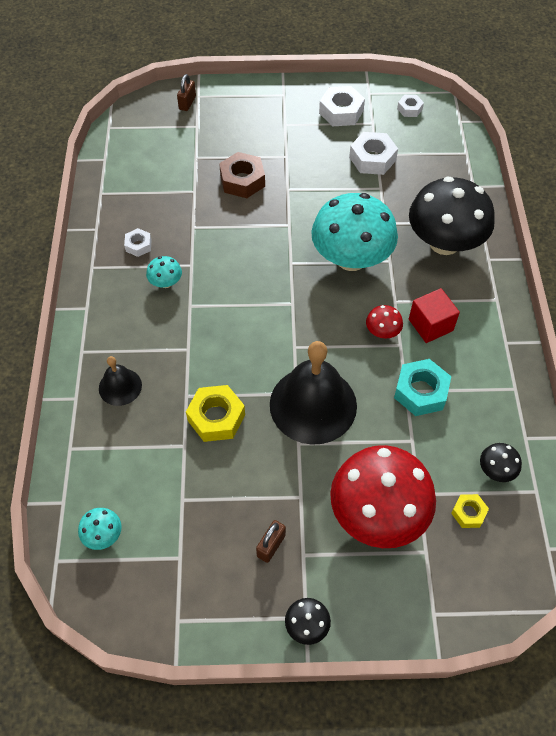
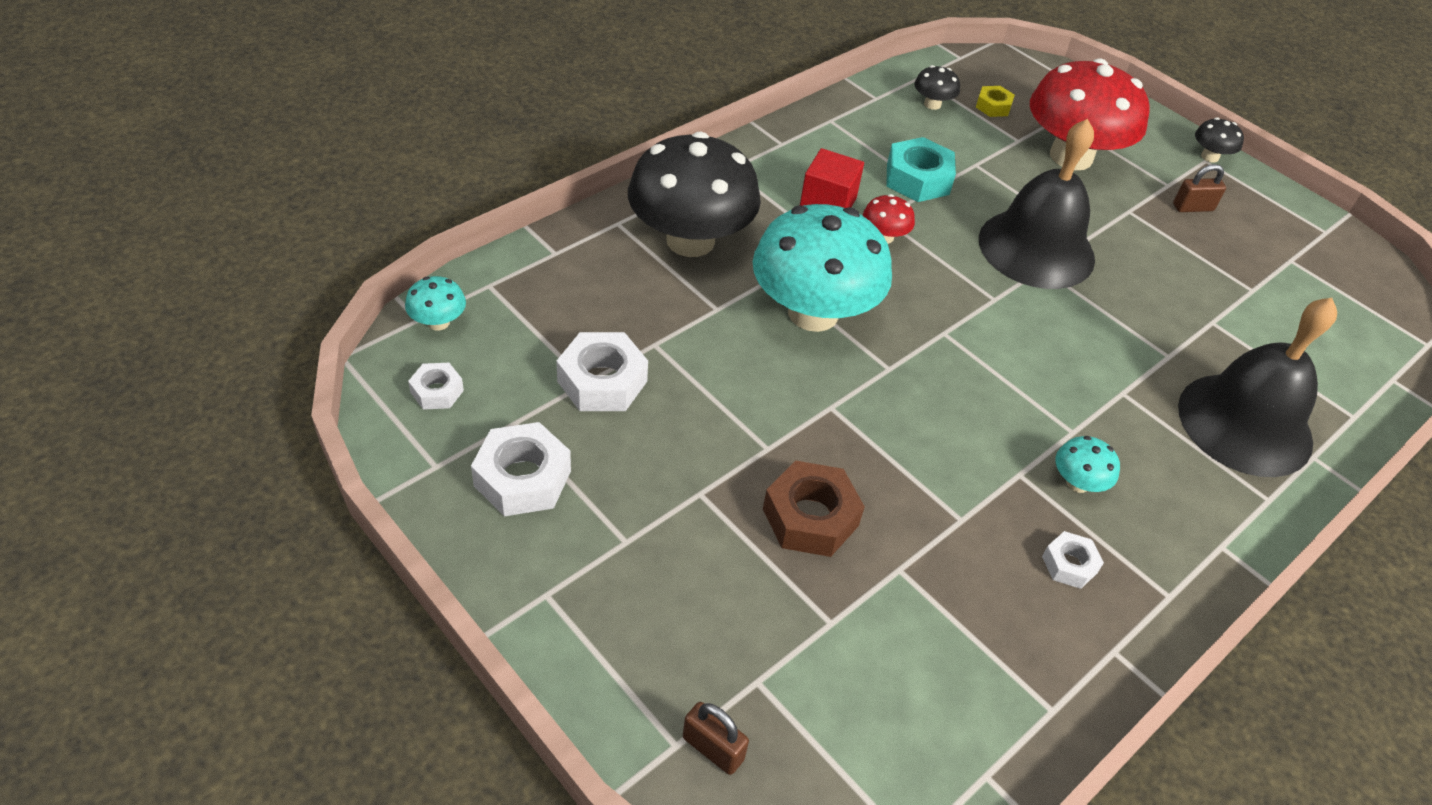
camera: 135 degrees left, 10 degrees down
turquoise mushroom [78,508,122,550] -> turquoise mushroom moved to [405,276,466,331]
black bell [99,356,142,406] -> black bell [1178,298,1337,477], size x2.00
brown padlock [177,74,196,111] -> brown padlock turned 60 degrees clockwise [683,702,749,775]
yellow nut [186,385,245,442] -> none

